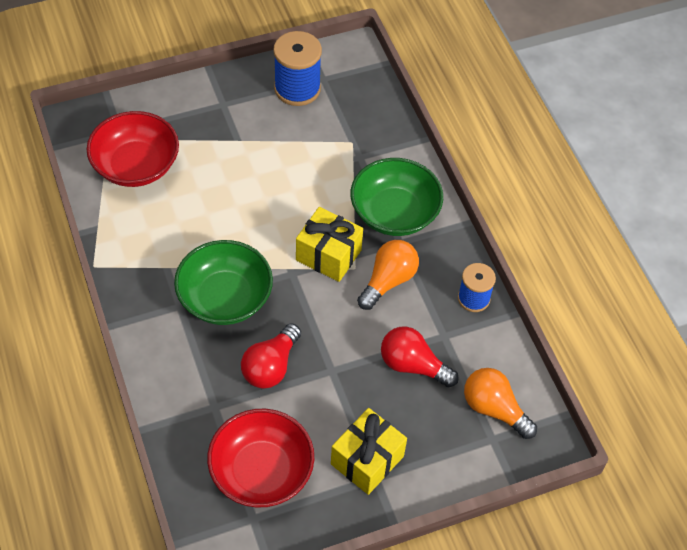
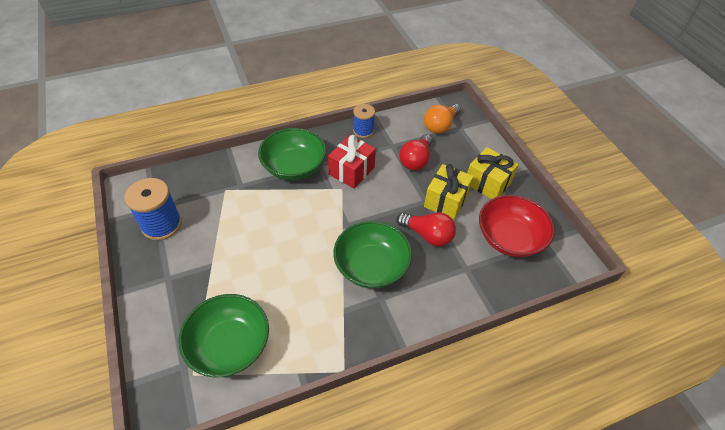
camera: 90 degrees left, 5 degrees down
red bowl [86,111,179,187] -> green bowl [179,294,269,377]
yellow gift [296,207,363,282] -> yellow gift moved to [424,164,473,220]
orange light bulb [357,240,419,310] -> red gift [328,135,376,189]

